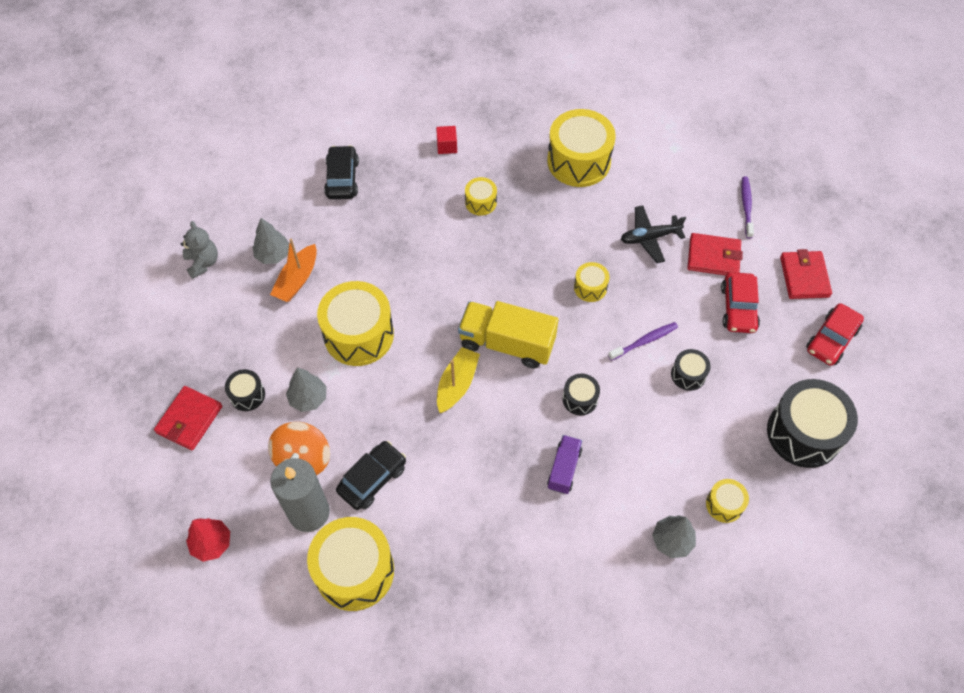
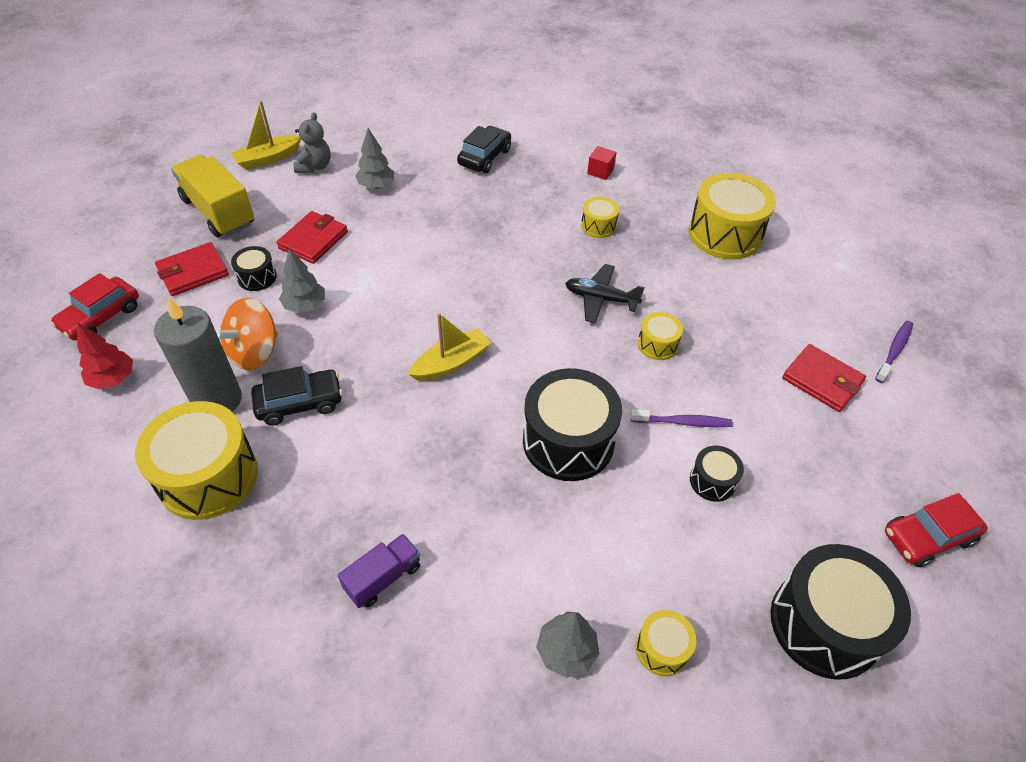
camera: 30 degrees right, 10 degrees down
orange boat [270,239,317,302] -> none
yellow drum [317,281,394,366] -> none
yellow truck [458,301,558,368] -> yellow truck moved to [171,155,254,237]
purple truck [547,435,582,494] -> purple truck moved to [338,534,420,608]
black drum [563,373,600,415] -> black drum [523,368,622,481], size x2.06
black plane [621,205,686,263] -> black plane moved to [565,264,645,323]
red car [721,272,760,333] -> red car moved to [50,273,139,341]
red wallet [780,249,832,299] -> red wallet moved to [277,211,348,264]
none -> yellow boat [231,101,301,170]

